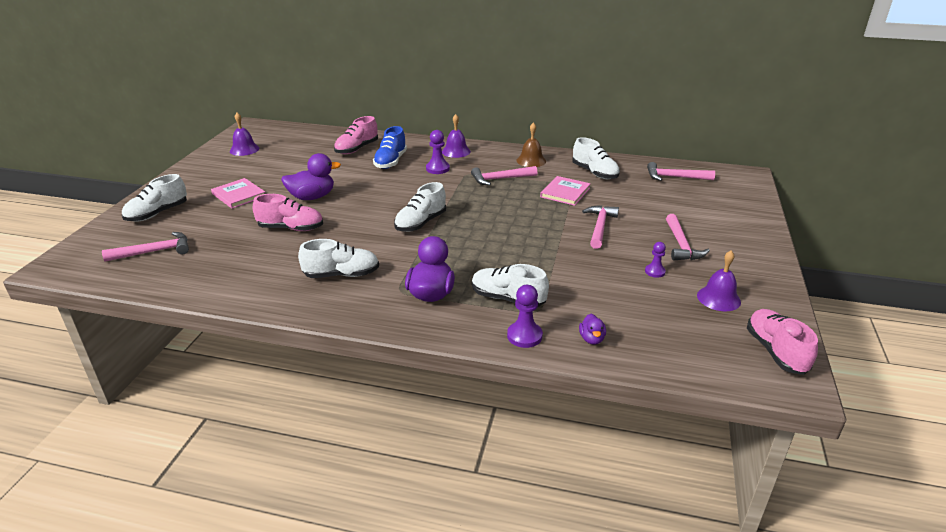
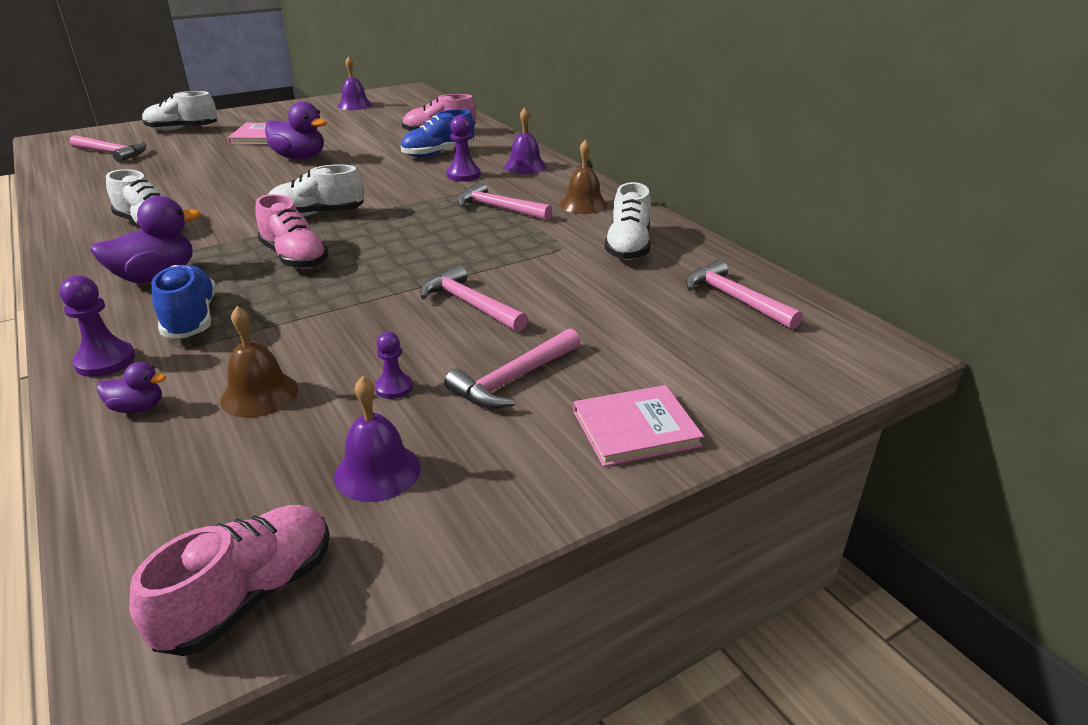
camera: 45 degrees right, 0 degrees up
pink shoe [253,194,323,231] -> pink shoe moved to [255,194,329,269]
white shoe [472,264,549,306] -> blue shoe [151,265,216,338]
pink book [540,176,591,206] -> pink book moved to [573,385,704,467]
purple duck [579,314,606,345] -> purple duck turned 135 degrees counterclockwise [97,362,166,413]
pink hammer [582,205,619,249] -> pink hammer turned 105 degrees counterclockwise [420,265,528,332]
none -> brown bell [220,306,298,418]

